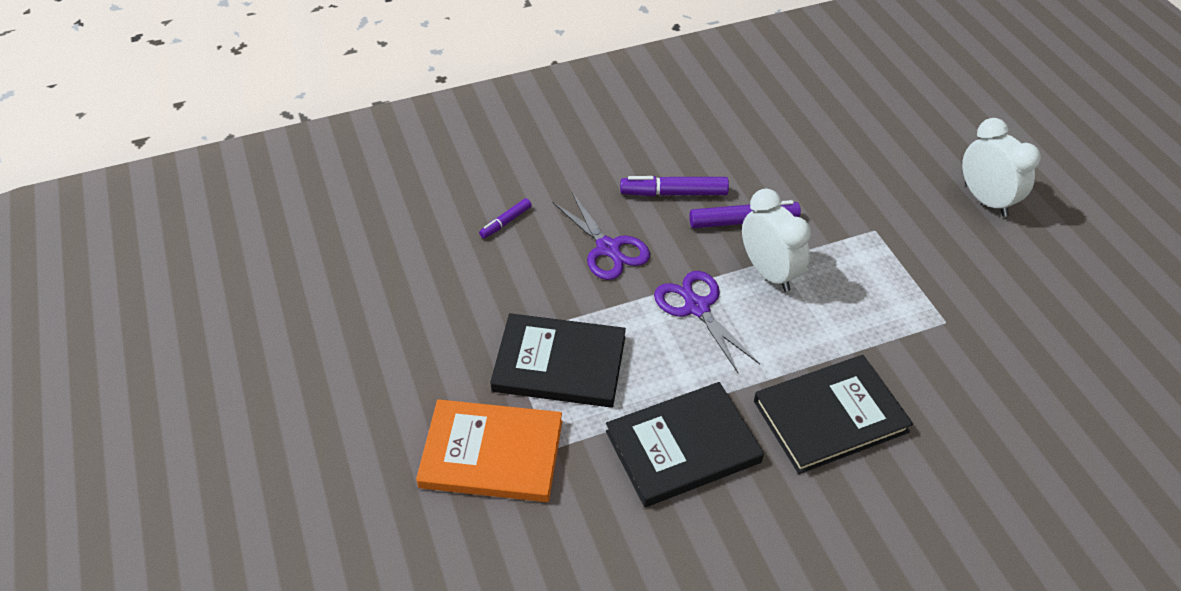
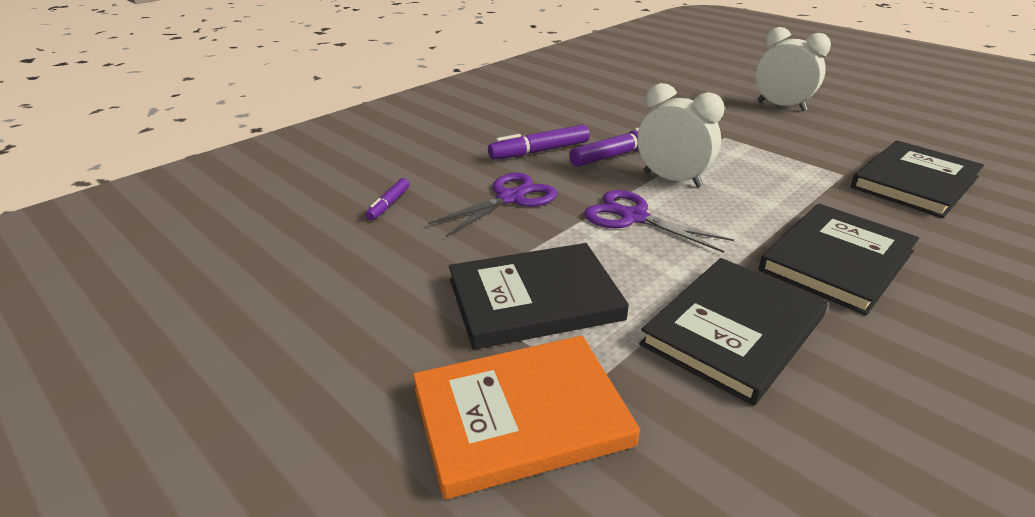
camera: 25 degrees left, 15 degrees down
purple scissors [553,193,650,280] -> purple scissors turned 75 degrees counterclockwise [428,173,557,237]
none -> black book [851,140,984,218]

